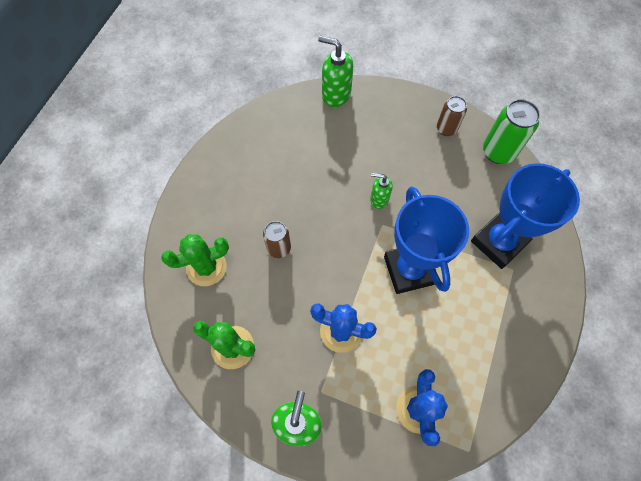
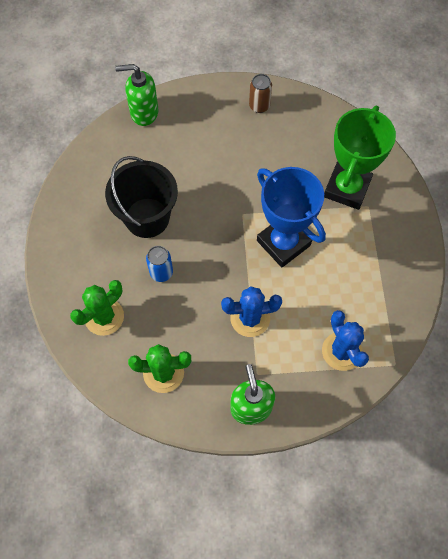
camera: 25 degrees left, 0 degrees up
brown can [263,221,291,258] -> blue can [146,246,173,282]
green soap dispenser [370,173,393,209] -> none
blue trophy [471,163,580,269] -> green trophy [324,106,396,210]
green can [483,99,540,164] -> none
none -> black bucket [105,156,178,238]

